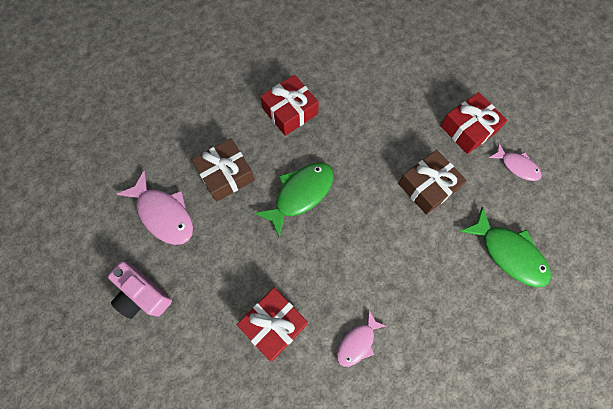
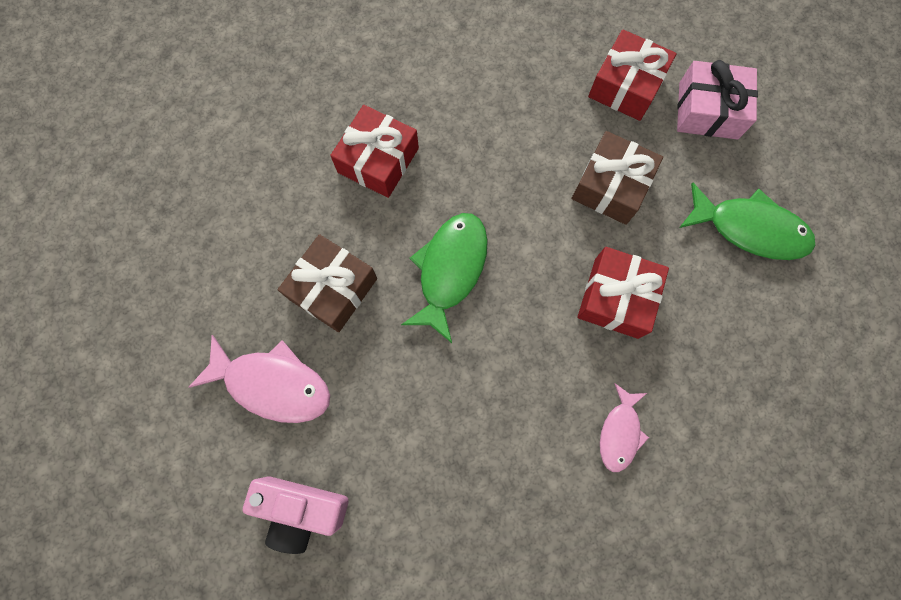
camera: 25 degrees left, 5 degrees up
red gift [237,288,308,362] -> red gift moved to [577,247,669,339]
pink fish [489,143,542,181] -> pink gift [677,60,758,140]

